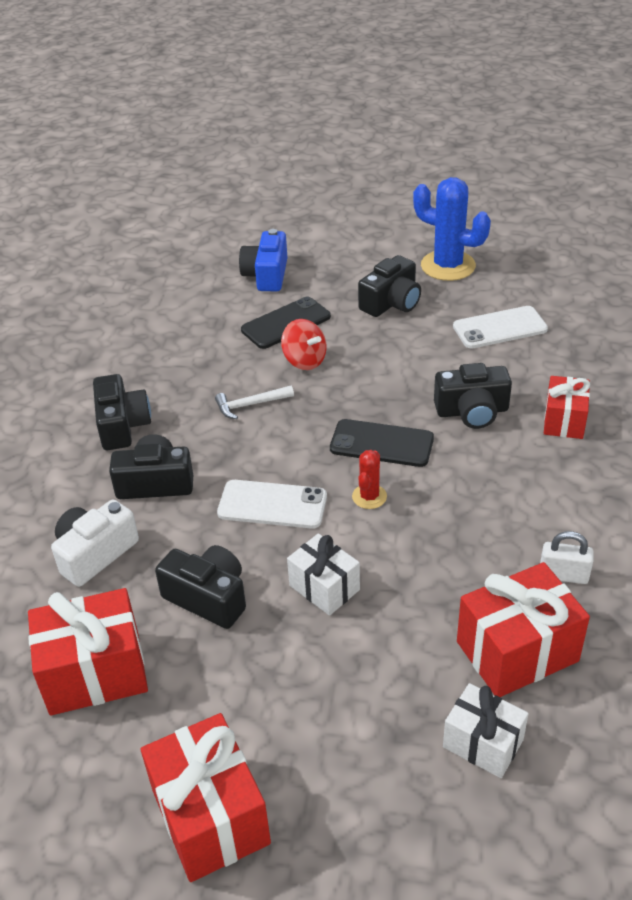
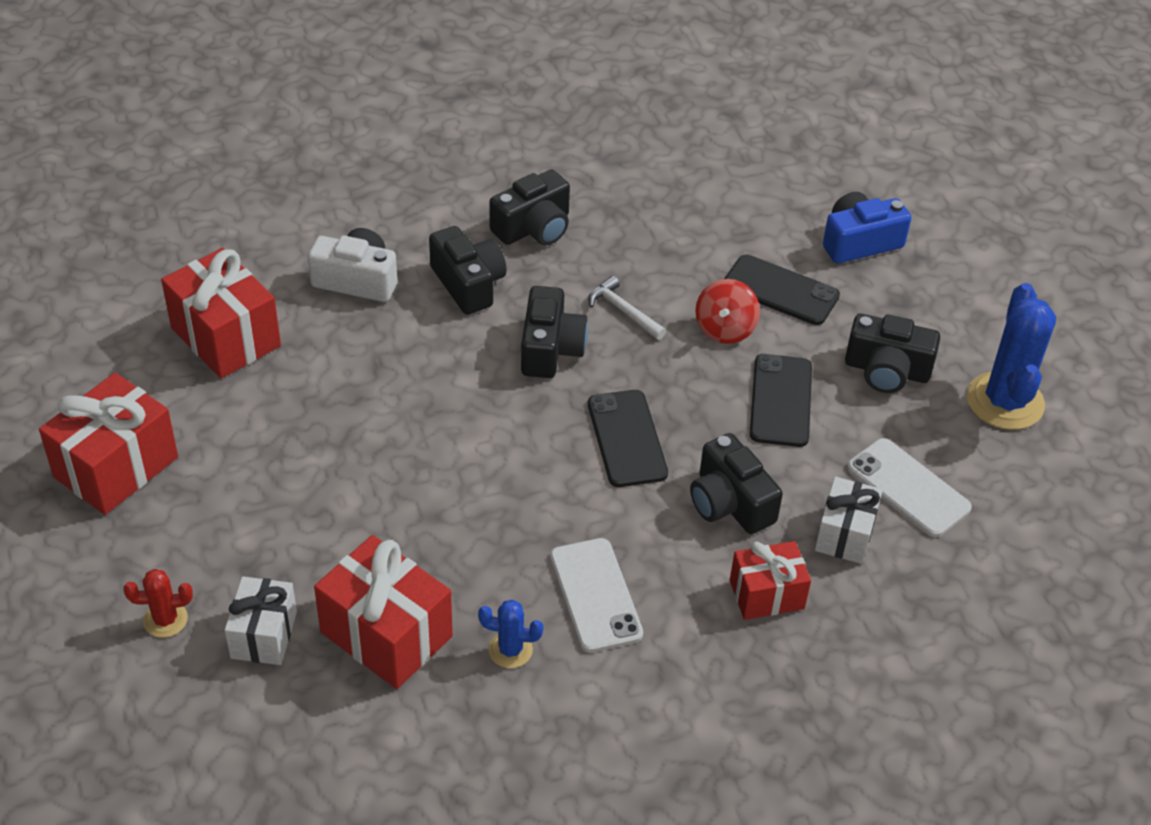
camera: 60 degrees right, 5 degrees up
black camera [155,545,246,629] -> black camera moved to [521,286,588,378]
white phone [217,480,327,529] -> white phone moved to [550,538,643,653]
white gift [287,533,360,616] -> white gift moved to [815,476,882,564]
red cactus [352,450,387,509] -> red cactus moved to [123,569,193,638]
white padlock [540,531,594,584] -> blue cactus [478,600,544,668]
none -> black phone [750,354,812,447]

